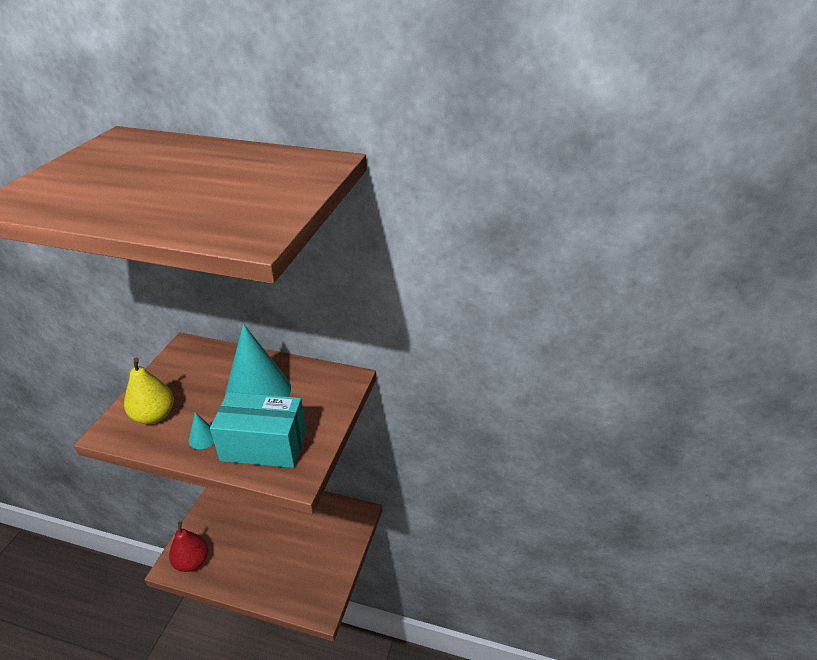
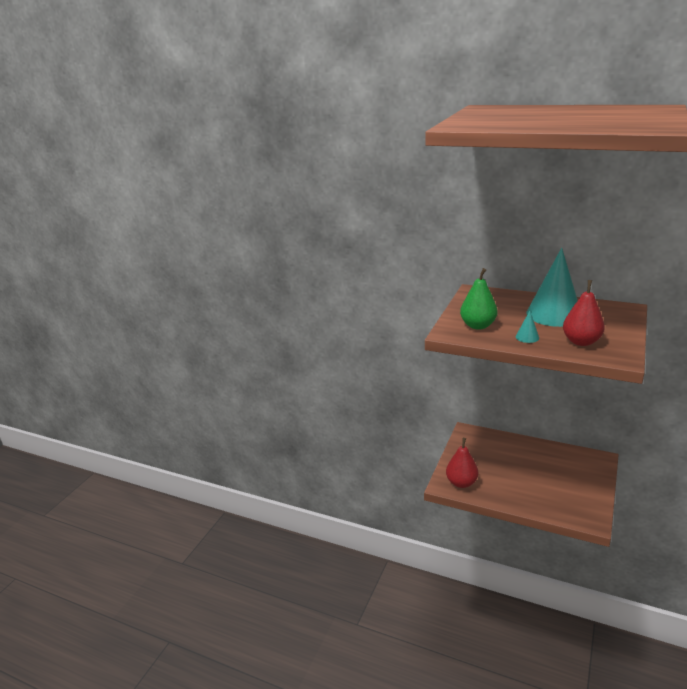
camera: 10 degrees right, 10 degrees down
yellow pear [124,358,174,424] -> green pear [460,268,498,329]
turquoise box [210,392,306,468] -> red pear [563,280,605,346]

